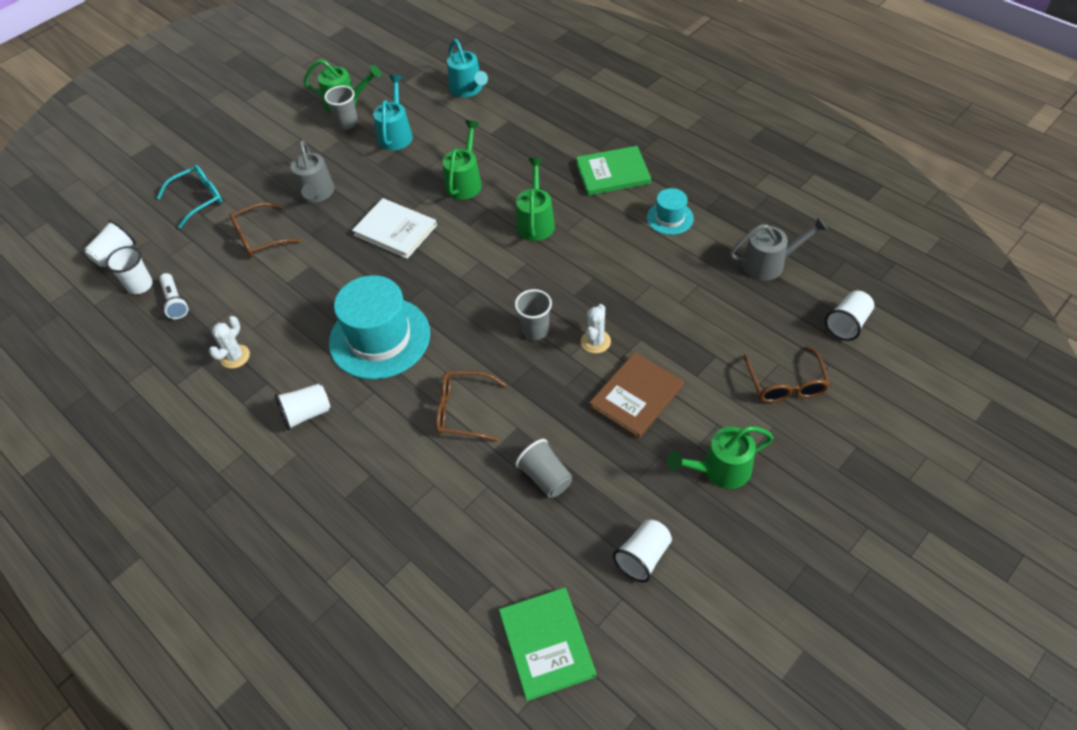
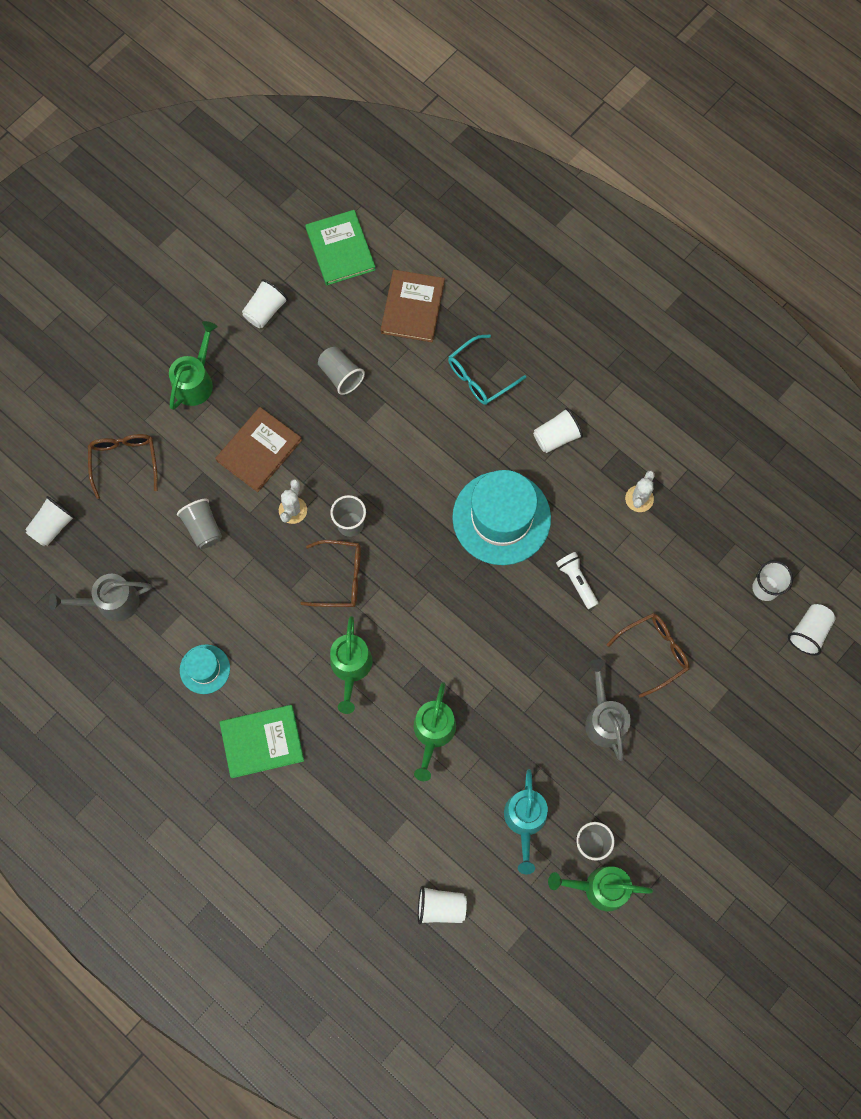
camera: 175 degrees right, 20 degrees up
turquoise glasses [157,165,222,229] -> turquoise glasses moved to [448,334,526,405]
white flashlight [159,273,188,319] -> white flashlight moved to [556,552,598,609]
white book [352,198,437,259] -> none
brown glasses [436,371,507,441] -> brown glasses moved to [300,540,361,607]
turquoise watering can [447,39,488,97] -> white cup [418,886,467,925]
green watering can [667,426,774,489] -> green watering can turned 45 degrees counterclockwise [169,321,218,410]
none -> grey cup [177,499,222,549]
none -> brown book [380,270,445,342]

